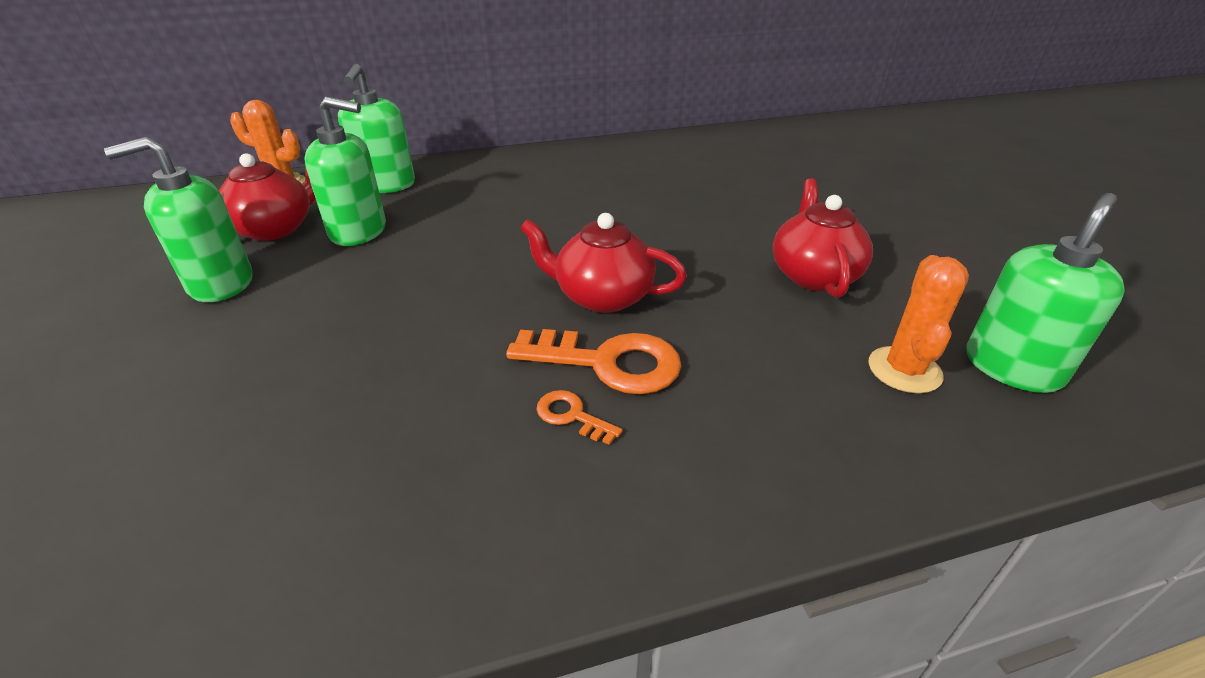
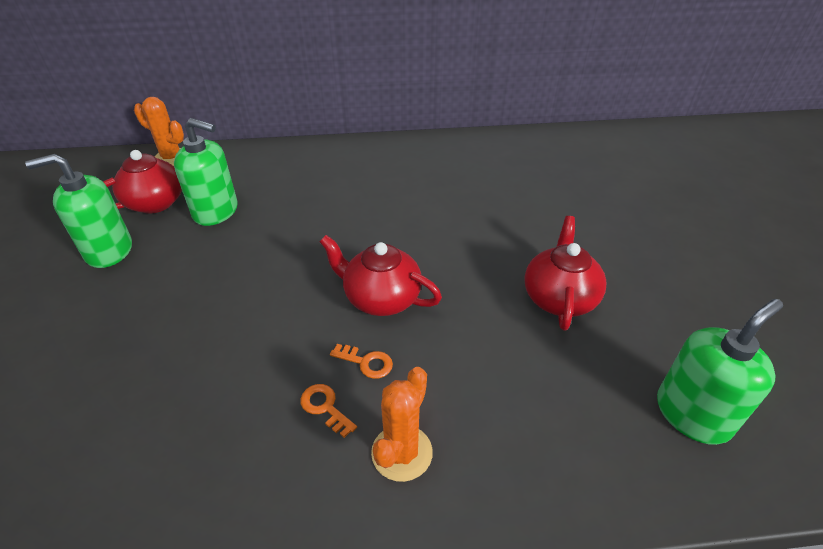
camera: 10 degrees right, 5 degrees up
green soap dispenser [338,64,415,193] -> none
orange key [506,329,681,394] -> orange key [330,344,393,379], size x0.49
orange cactus [868,255,969,393] -> orange cactus moved to [371,367,433,482]

